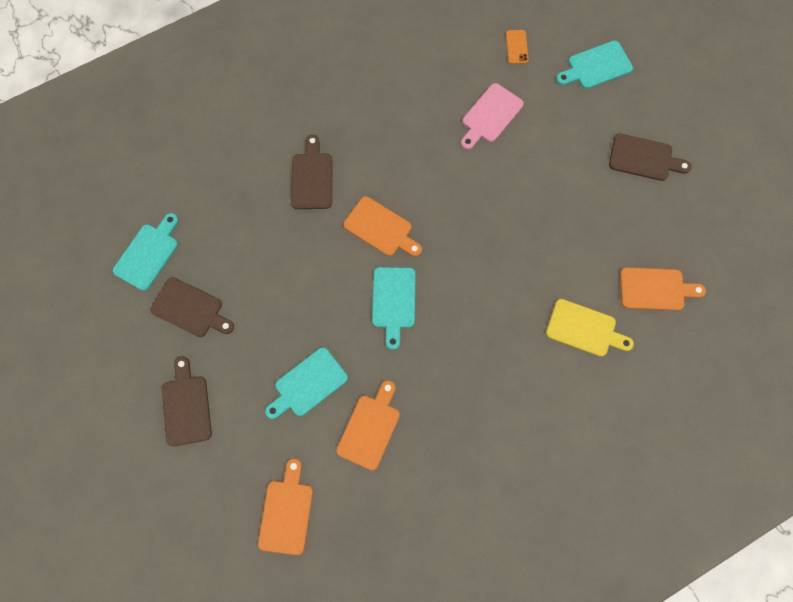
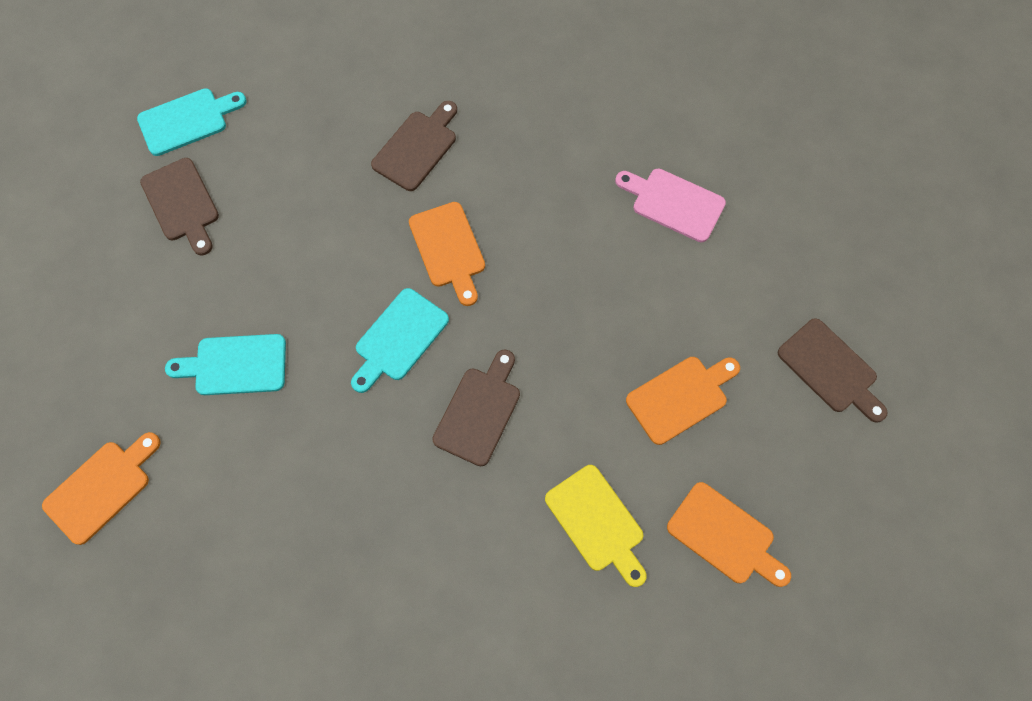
camera: 35 degrees right, 5 degrees down
brown cutting board [162,357,212,446] -> brown cutting board moved to [432,350,520,466]
orange cutting board [336,380,400,470] -> orange cutting board moved to [626,357,740,445]
pink cutting board [461,83,524,150] -> pink cutting board turned 45 degrees clockwise [615,169,726,242]
orange phone [506,30,529,64] -> none
turquoise cutting board [556,40,633,89] -> none

